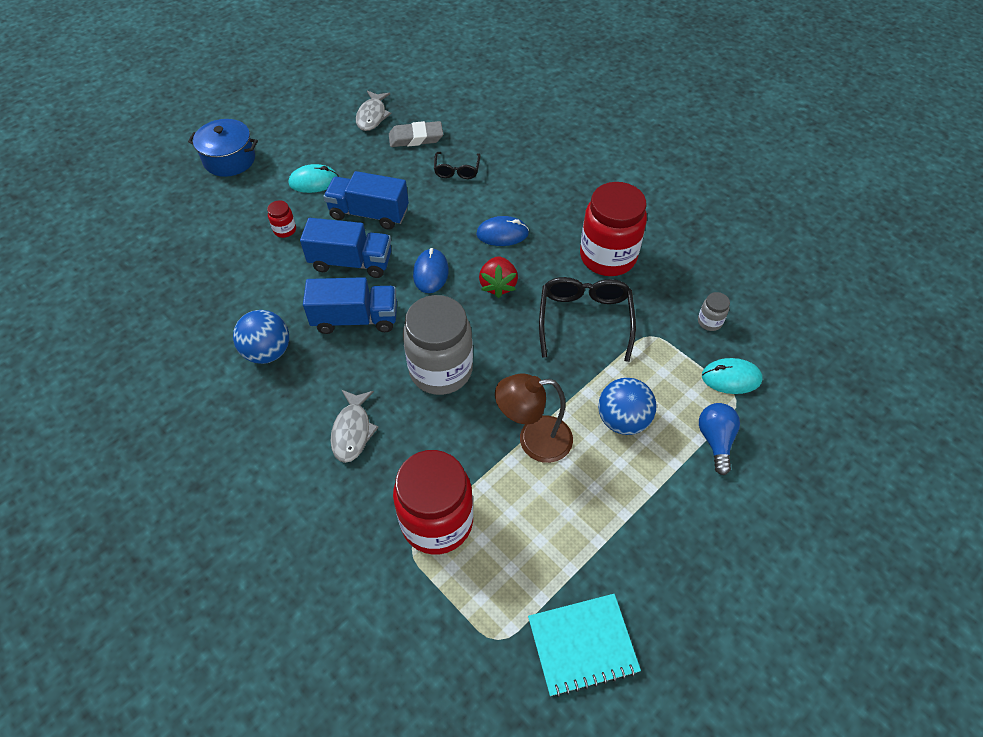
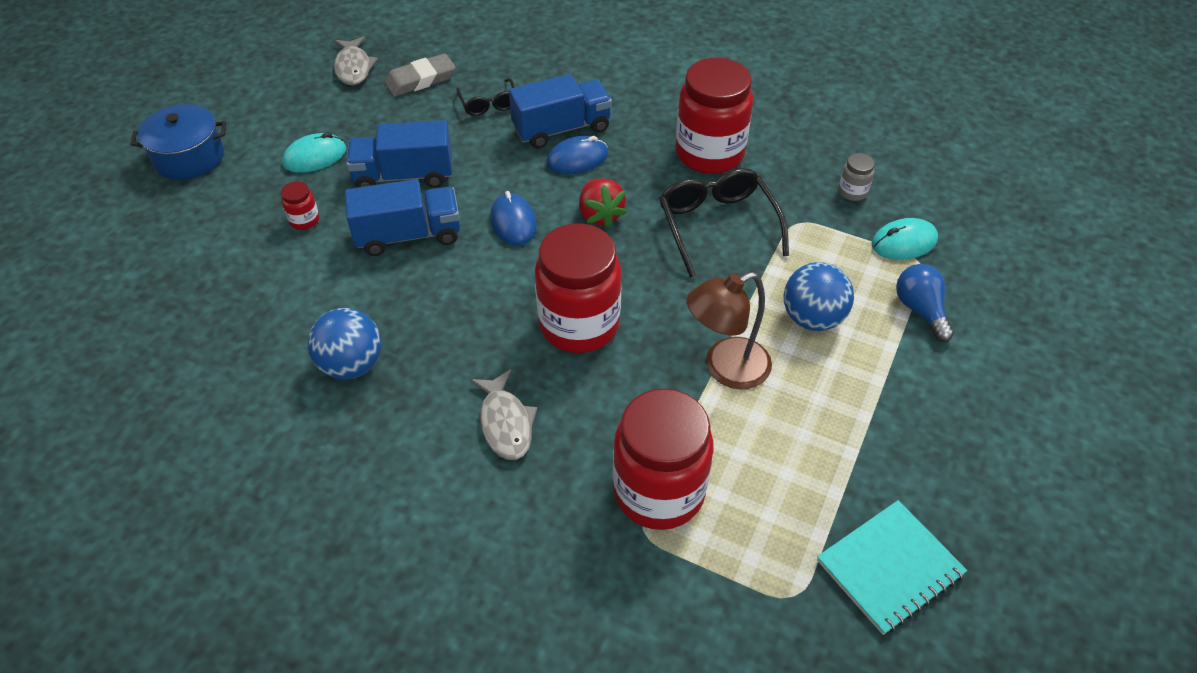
camera: 20 degrees left, 5 degrees down
blue truck [303,277,397,334] -> blue truck moved to [509,74,612,148]
grey jar [403,295,473,395] -> red jar [535,223,621,353]

